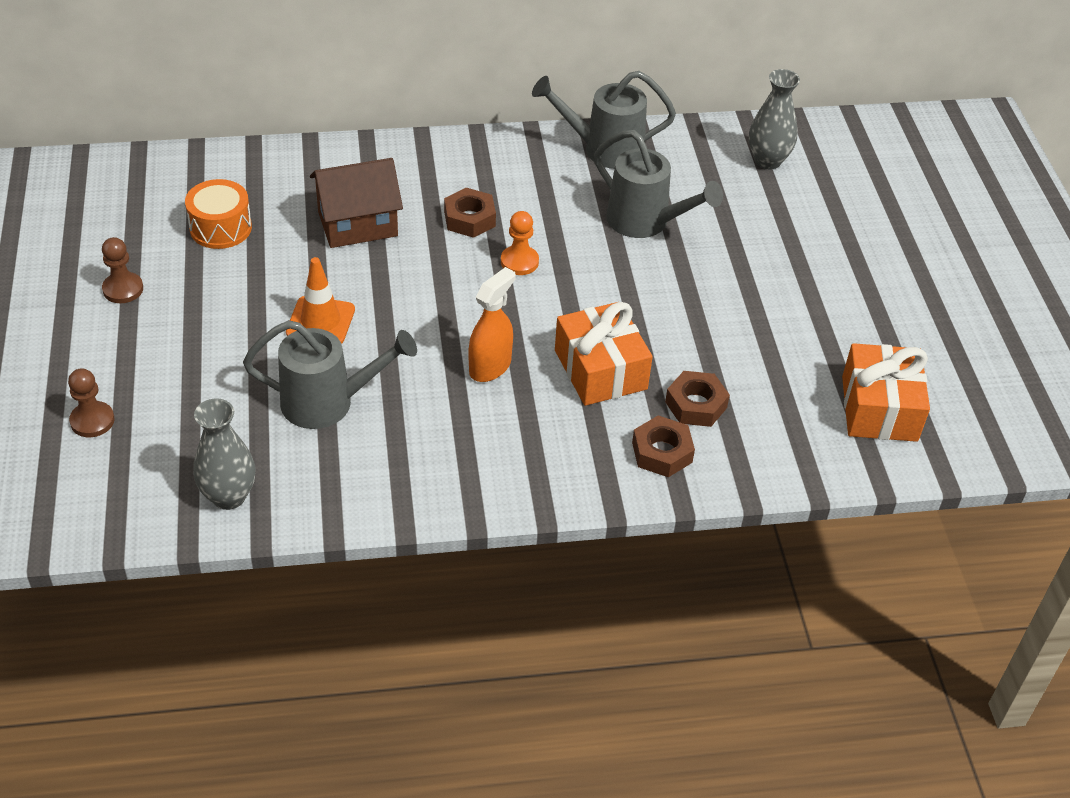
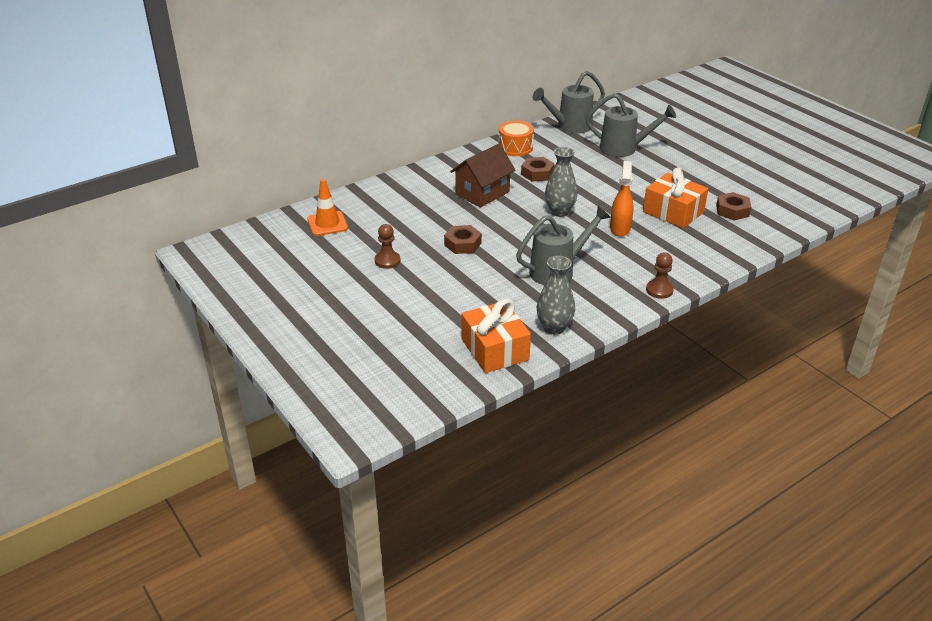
camera: 25 degrees left, 10 degrees down
brown pawn [68,368,115,437] -> brown pawn moved to [646,252,674,299]
orange drum [185,179,252,249] -> orange drum moved to [498,121,534,156]
orange traffic cone [286,257,355,344] -> orange traffic cone moved to [307,179,348,236]
orange pawn [501,211,539,275] -> none
brown nut [632,415,695,477] -> brown nut moved to [444,225,482,254]
grey vase [749,69,800,169] -> grey vase moved to [545,147,578,217]
orange gift [842,343,930,442] -> orange gift moved to [461,299,531,373]

